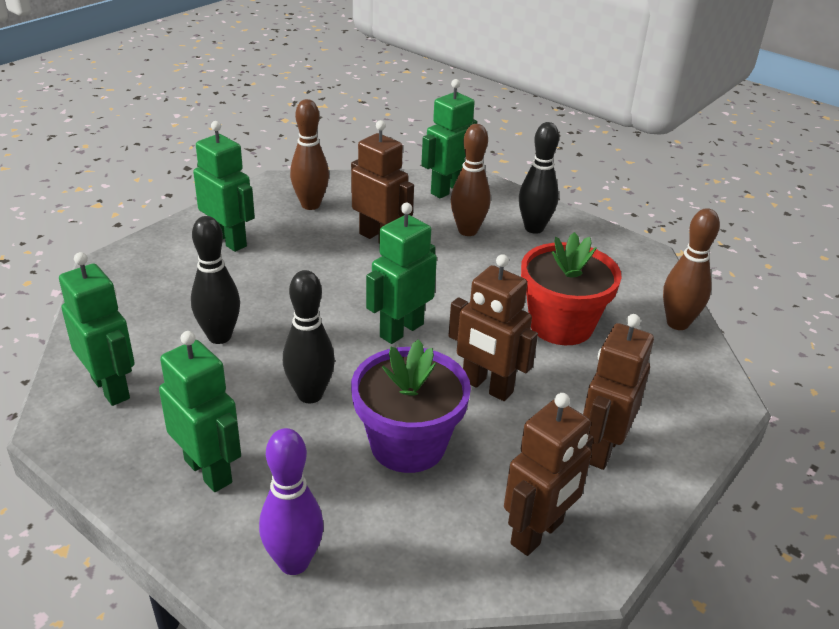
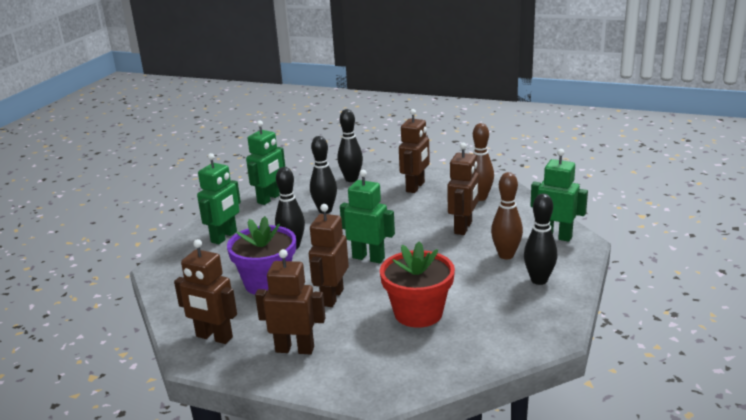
camera: 75 degrees right, 10 degrees down
green robot [193,121,255,252] -> brown robot [399,109,430,193]
purple bowling pin [259,428,324,575] -> none
brown bowling pin [663,208,720,330] -> none
none -> black bowling pin [338,109,363,182]

